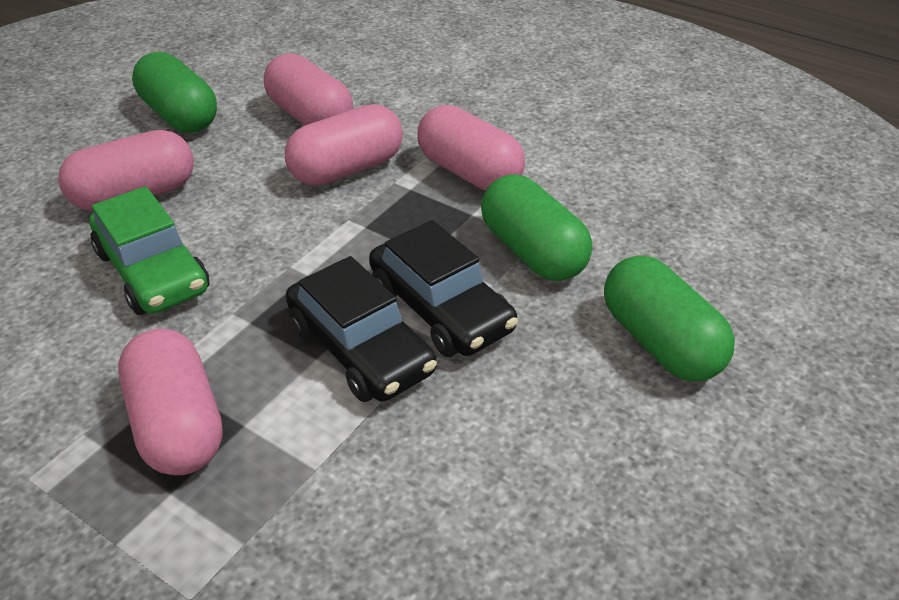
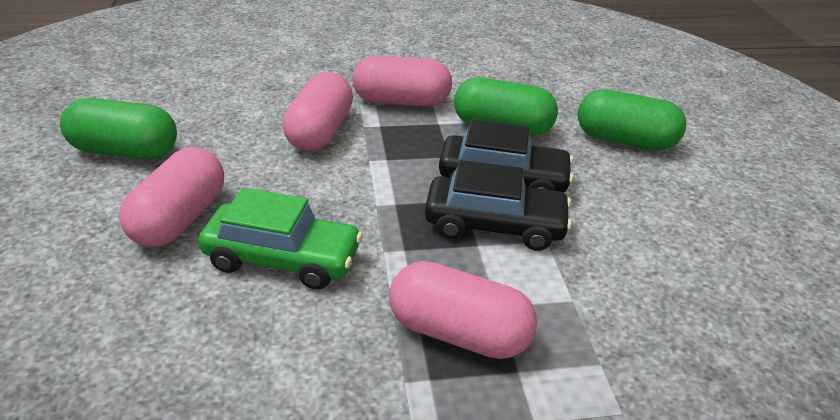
camera: 45 degrees left, 5 degrees down
pink capsule [264,53,353,126] -> none

